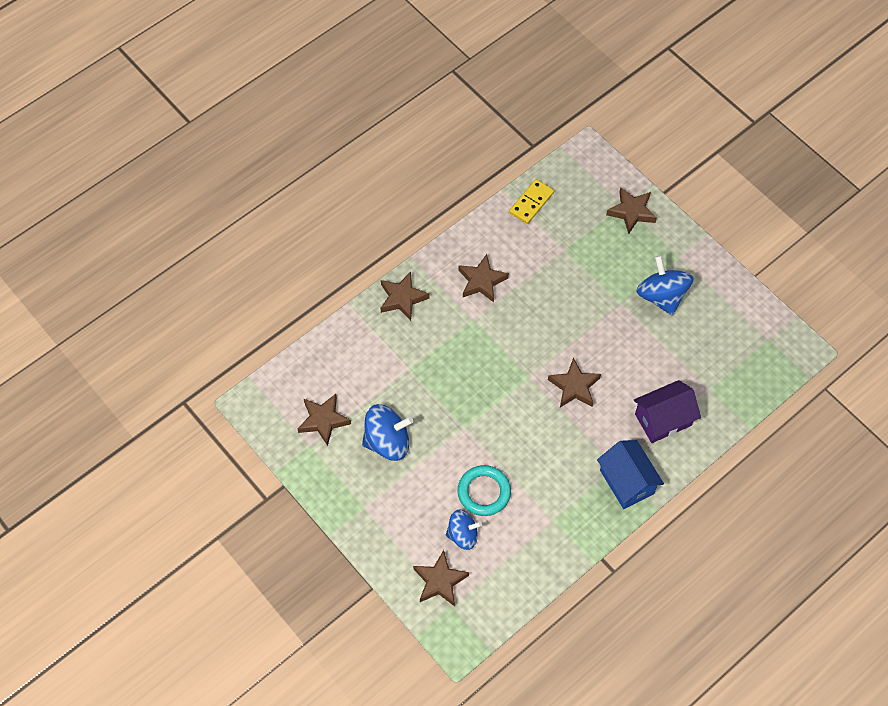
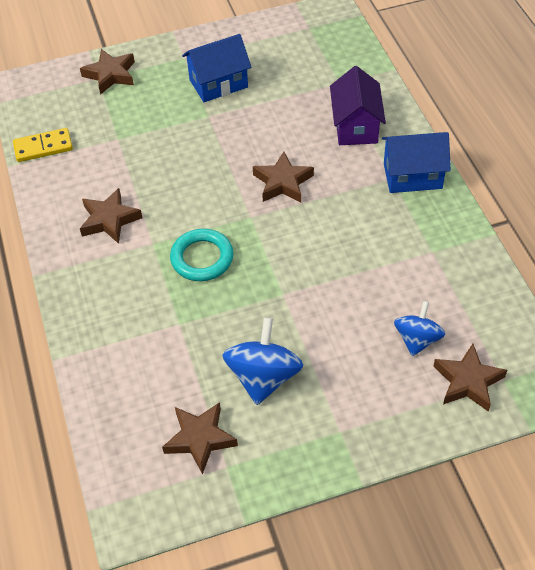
camera: 65 degrees left, 10 degrees down
brown star [380,272,430,321] -> none
turquoise ring [458,465,511,516] -> turquoise ring moved to [170,229,234,281]
yellow domino [509,179,554,224] -> yellow domino turned 75 degrees counterclockwise [13,128,73,162]
blue spinning top [636,255,694,315] -> blue house [182,34,251,102]

